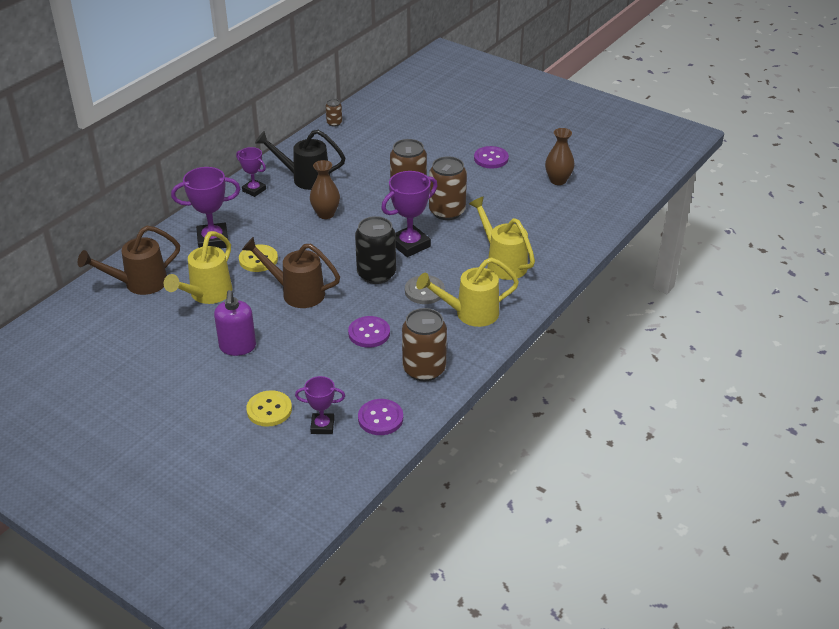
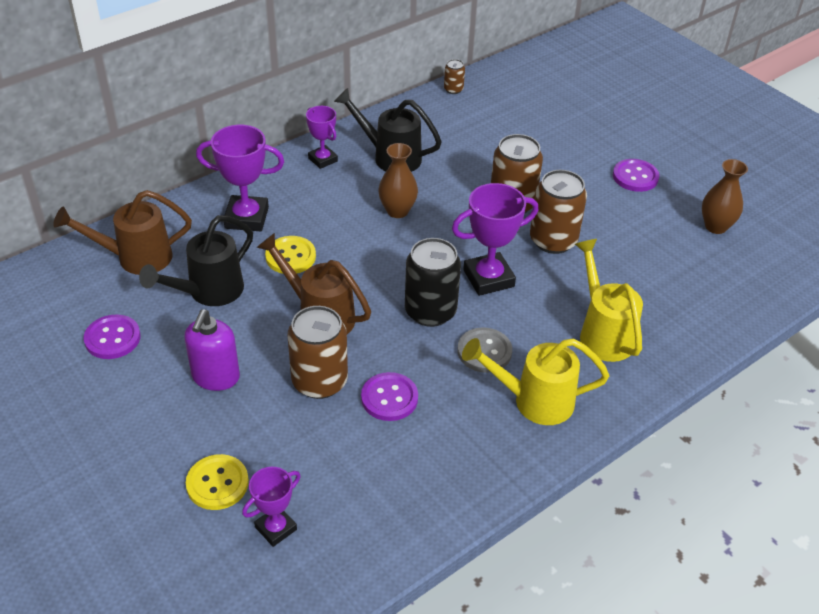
camera: 15 degrees right, 5 degrees up
yellow watering can [164,231,232,304] -> black watering can [139,215,253,306]
purple trophy [295,376,345,434] -> purple trophy turned 60 degrees counterclockwise [242,467,301,547]
purple button [358,399,403,435] -> purple button moved to [83,314,141,359]
brown can [402,308,447,381] -> brown can moved to [288,306,348,399]

